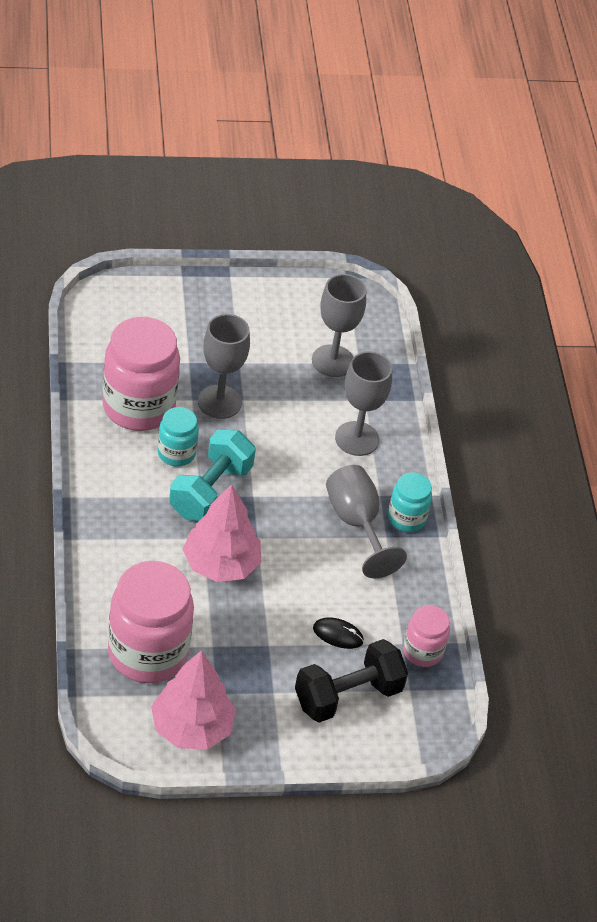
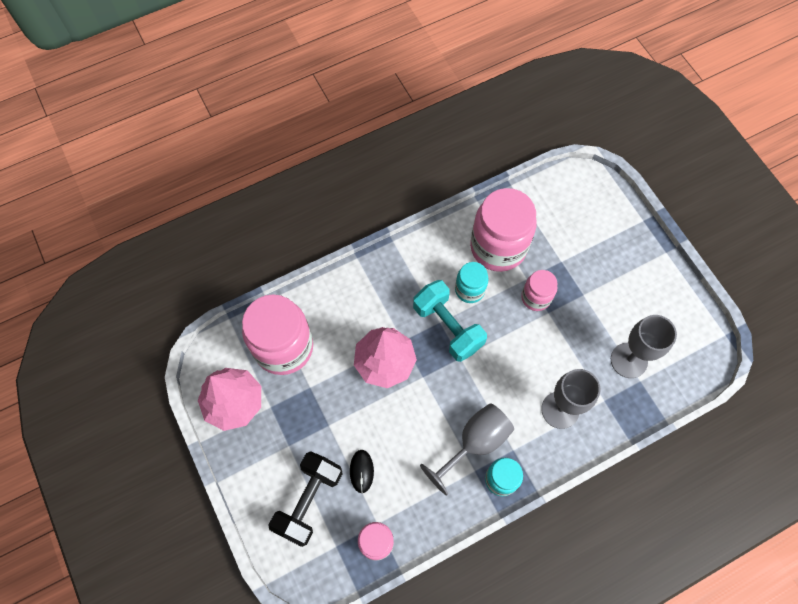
camera: 75 degrees right, 20 degrees up
turquoise dumbbell [169,429,256,521] -> turquoise dumbbell turned 45 degrees clockwise [413,280,487,362]
grey goblet [198,314,250,419] -> pink jar [521,270,557,311]
black dumbbell [295,639,408,723] -> black dumbbell turned 75 degrees clockwise [268,451,343,547]

